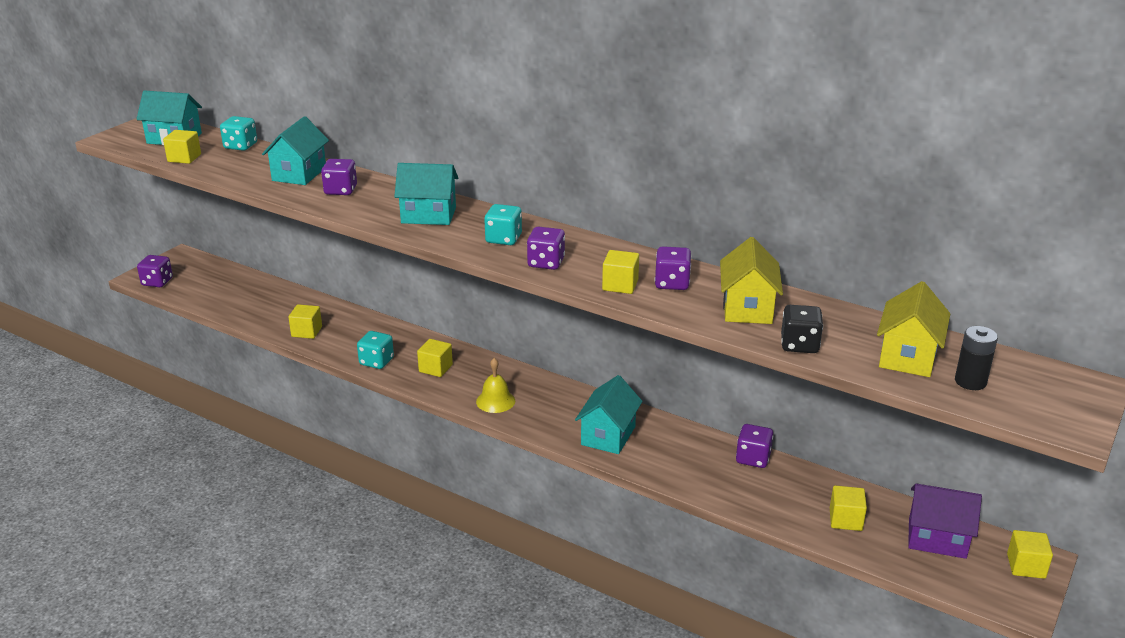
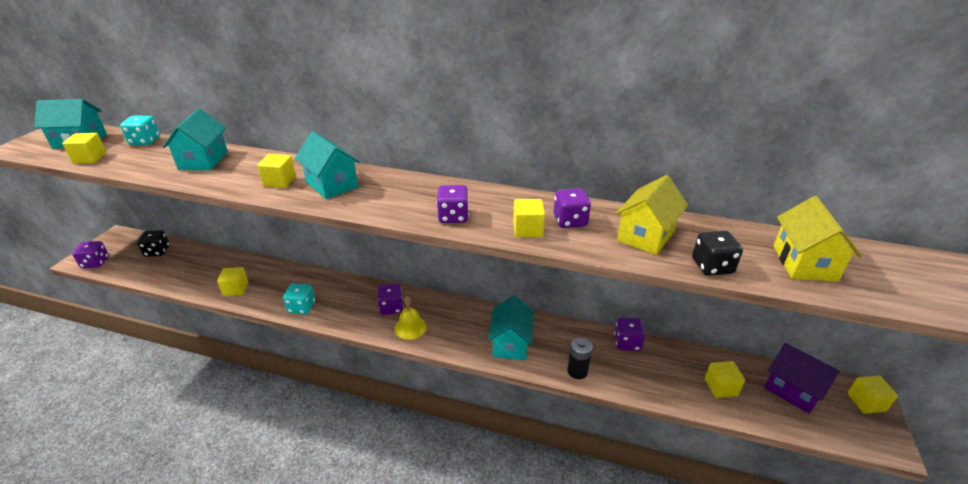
camera: 15 degrees left, 5 degrees up
purple dice [321,159,357,195] -> purple dice moved to [377,283,403,315]
turquoise house [394,163,458,225] -> turquoise house turned 60 degrees clockwise [295,131,360,199]
yellow cube [417,339,453,377] -> yellow cube moved to [257,154,296,188]
turquoise dice [484,204,522,245] -> none
yellow house [720,237,783,324] -> yellow house turned 45 degrees clockwise [615,175,688,255]
purple house [908,484,982,559] -> purple house turned 45 degrees clockwise [764,343,839,414]
black battery [955,326,998,390] -> black battery moved to [567,337,593,379]
none -> black dice [137,230,170,257]

